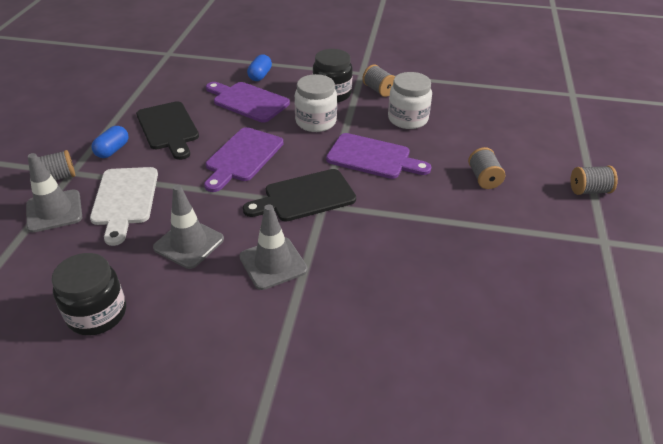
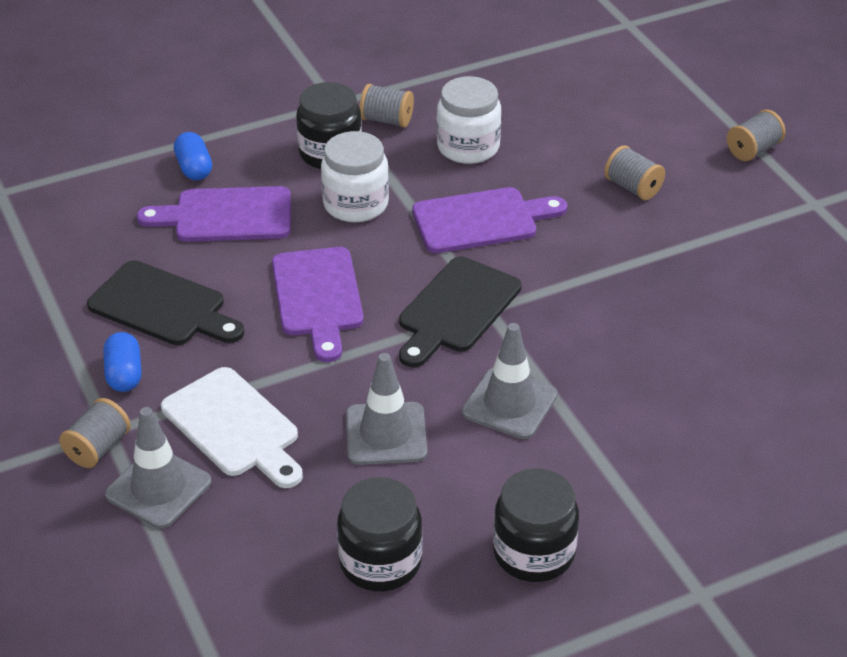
camera: 35 degrees left, 0 degrees up
none -> black jar [493,468,579,582]

